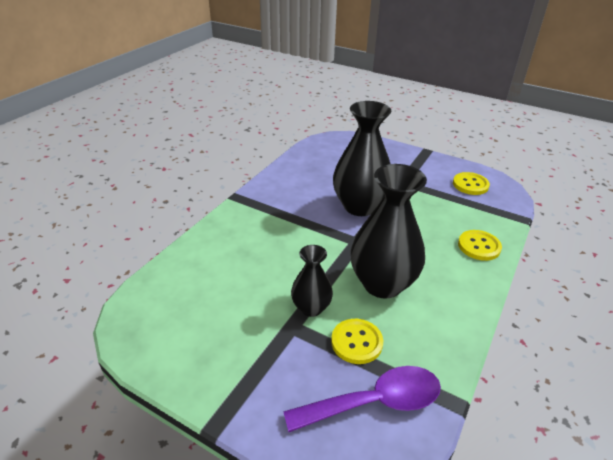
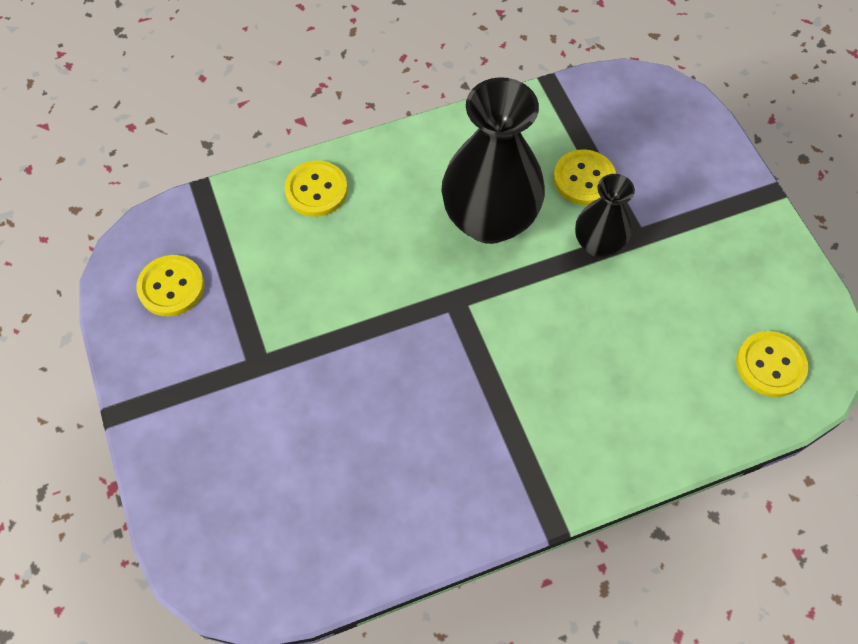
camera: 140 degrees left, 25 degrees up
purple spoon [283,366,441,432] -> none
black vase [333,101,391,216] -> none
none -> yellow button [736,331,808,397]

